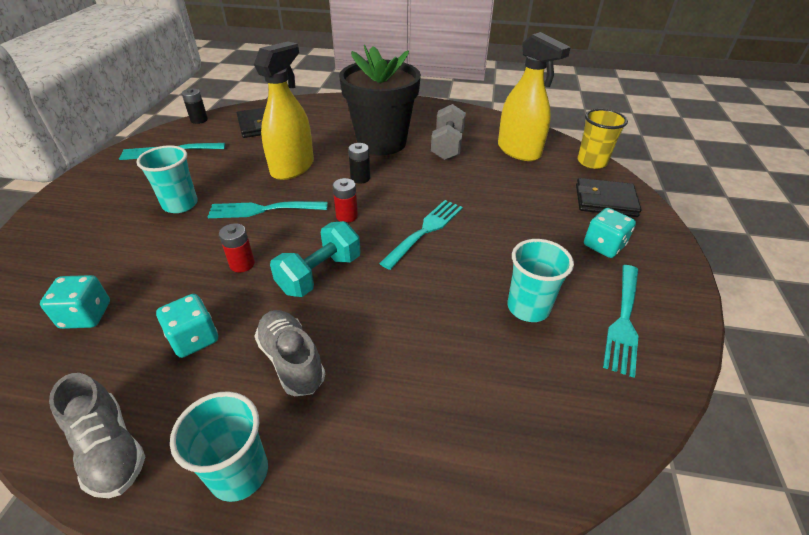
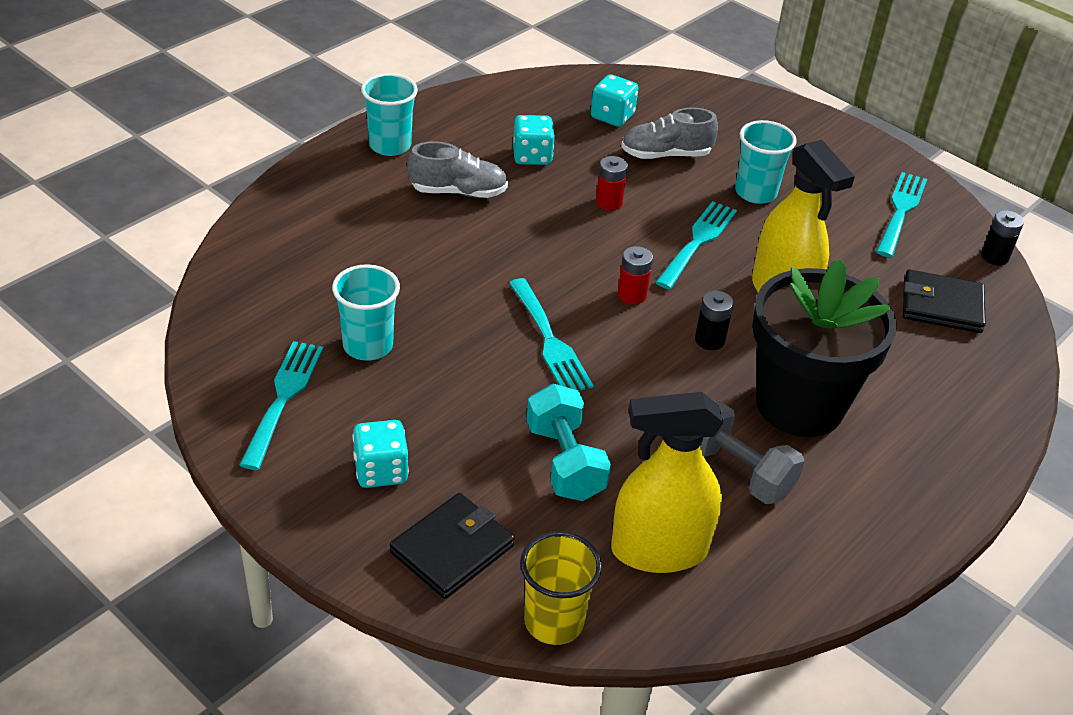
camera: 120 degrees right, 0 degrees up
grey shoe [49,373,146,498] -> grey shoe moved to [621,108,718,159]
turquoise dumbbell [270,221,360,297] -> turquoise dumbbell moved to [527,384,611,501]
turquoise fork [603,265,638,378] -> turquoise fork turned 45 degrees clockwise [240,341,323,470]

